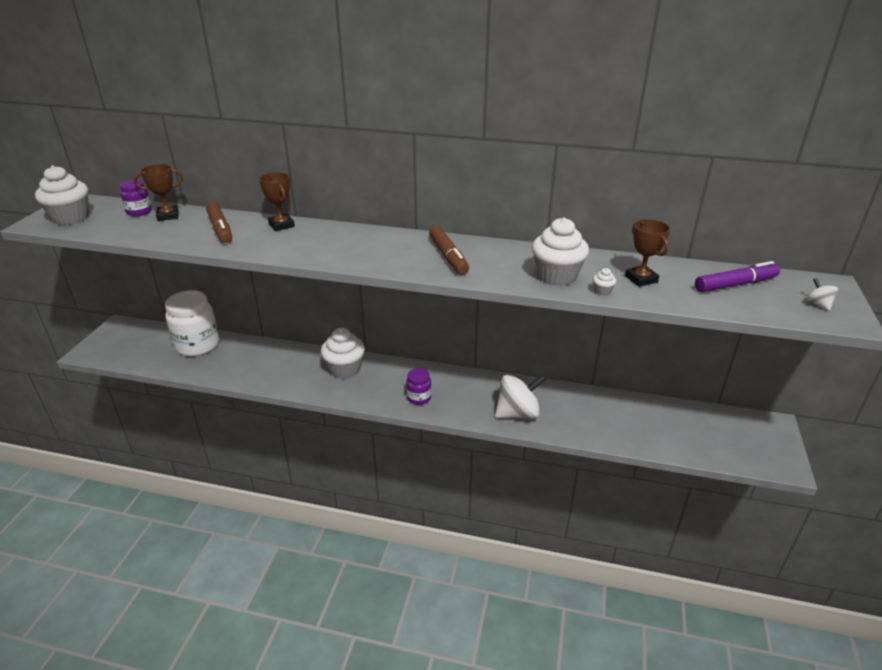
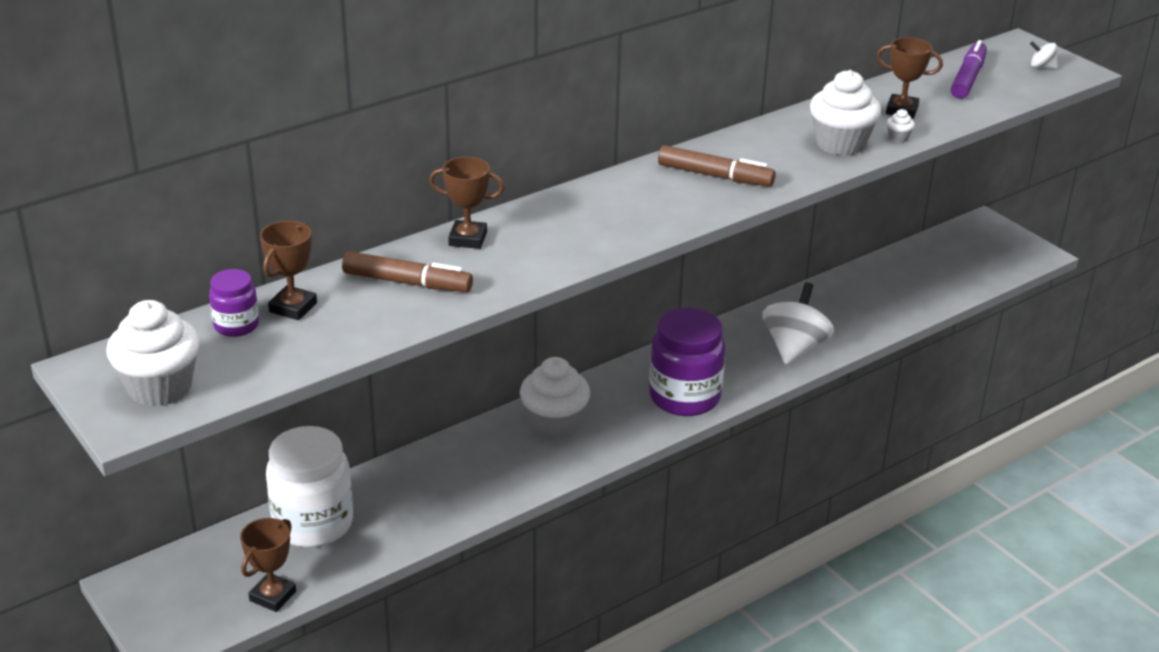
camera: 50 degrees left, 0 degrees up
purple jar [406,368,431,405] -> purple jar [649,308,726,416], size x1.98
none -> brown trophy [240,518,296,612]

